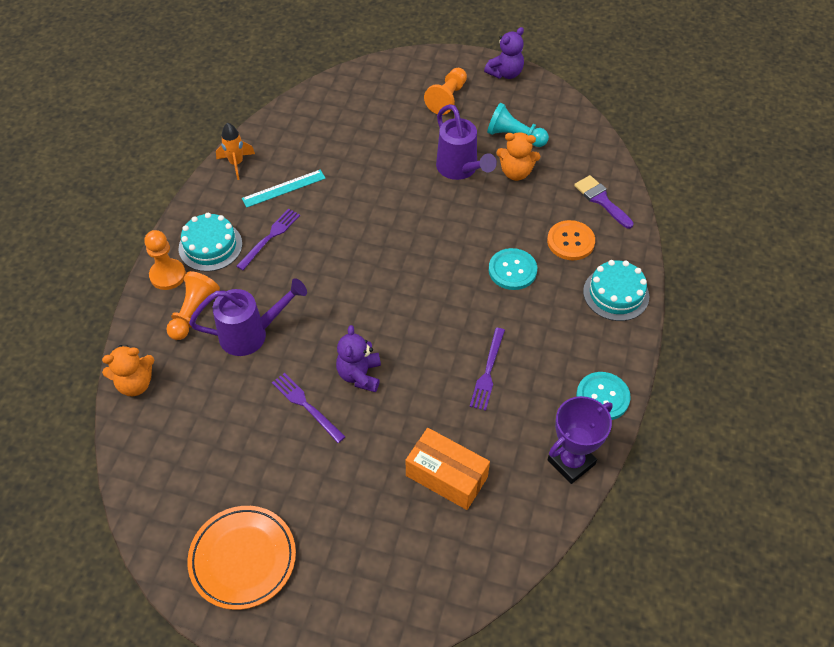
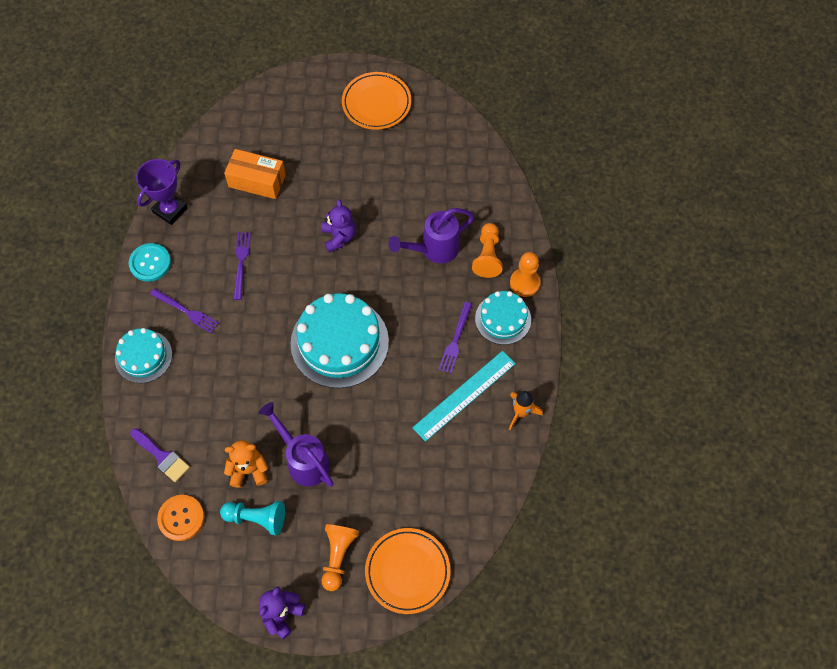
camera: 165 degrees right, 10 degrees up
orange teddy bear [102,345,154,396] -> none
turquoise ruler [242,170,326,208] -> turquoise ruler [412,351,516,442], size x1.51
purple fork [272,373,345,443] -> purple fork moved to [150,288,219,333]
turquoise button [489,248,537,290] -> none
orange button [547,220,595,260] -> orange button moved to [157,495,204,541]
none -> turquoise cake [291,294,389,388]
none -> orange plate [365,528,450,614]

